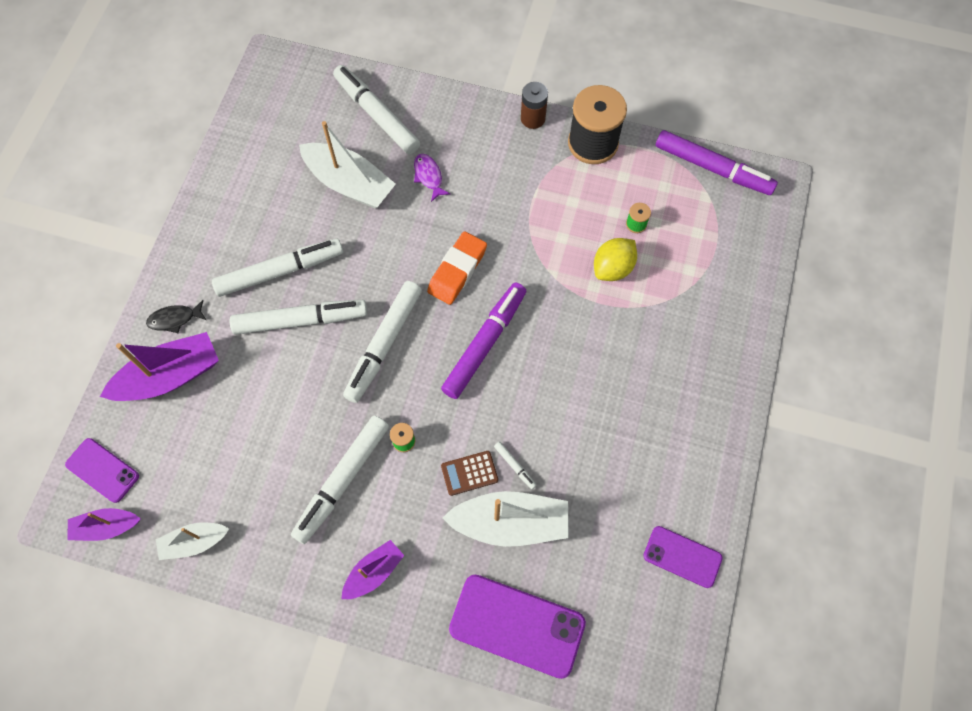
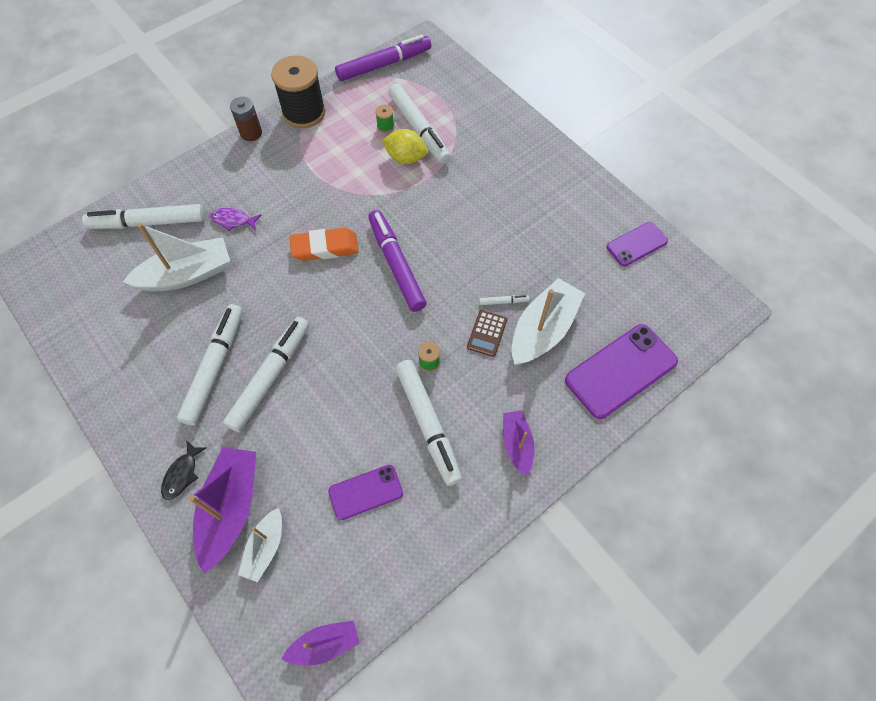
camera: 55 degrees left, 5 degrees down
purple phone [65,438,139,503] -> purple phone moved to [328,465,403,520]
purple boat [67,508,141,541] -> purple boat turned 135 degrees counterclockwise [281,620,359,666]
white boat [156,522,229,560] -> white boat moved to [238,508,282,582]
white marker [343,281,422,403] -> white marker moved to [388,83,451,164]
orange eraser [427,231,487,305] -> orange eraser turned 75 degrees counterclockwise [290,228,359,261]
yellow lemon [594,238,637,281] -> yellow lemon turned 60 degrees counterclockwise [382,129,428,164]

